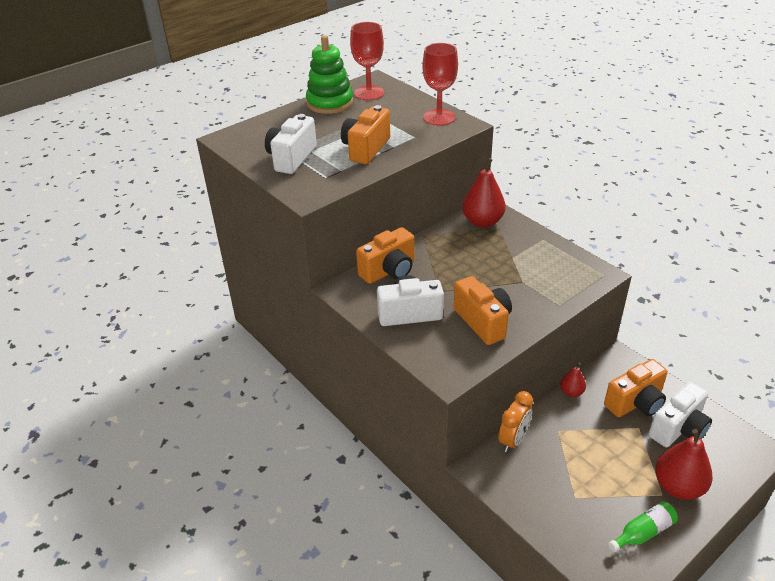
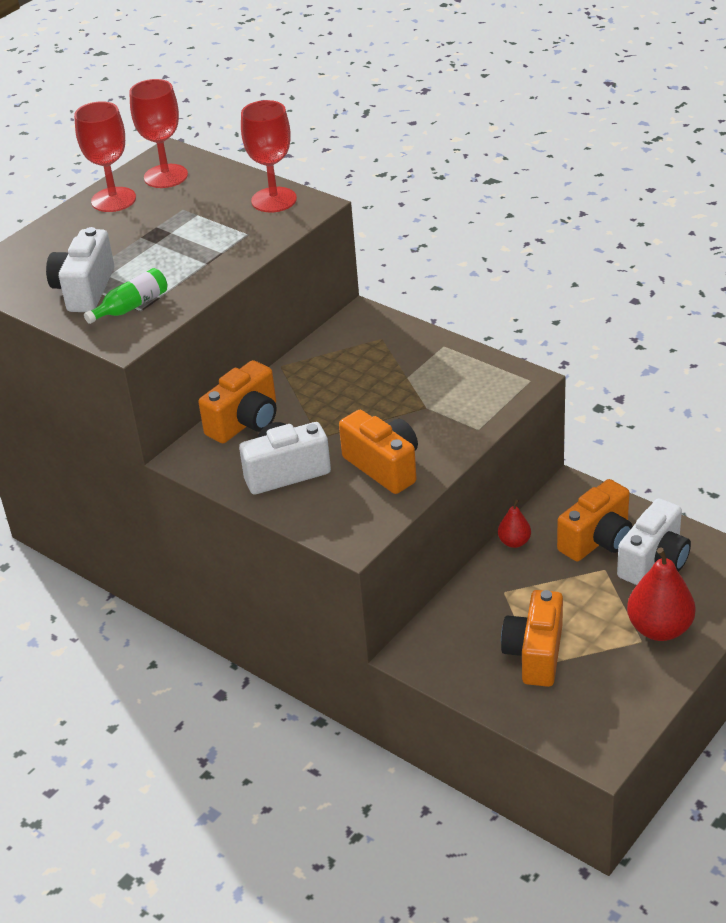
camera: 10 degrees left, 0 degrees up
green stacking toy [306,35,354,114] -> red goblet [74,101,136,212]
orange camera [341,105,390,164] -> orange camera moved to [501,590,563,687]
red pear [462,158,506,228] -> none
orange clock [498,391,533,452] -> none
green bottle [608,501,678,552] -> green bottle moved to [84,268,167,324]

